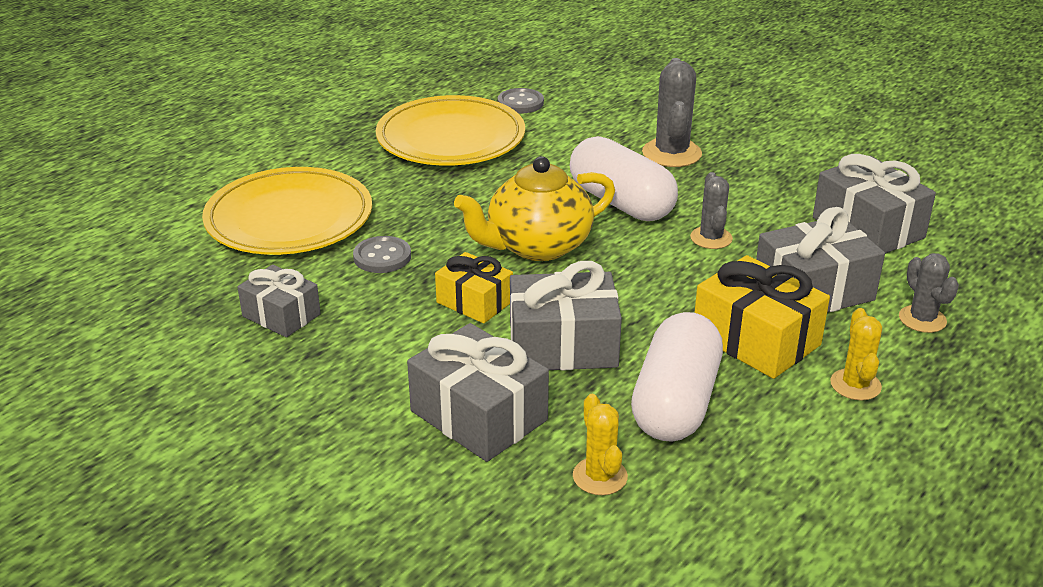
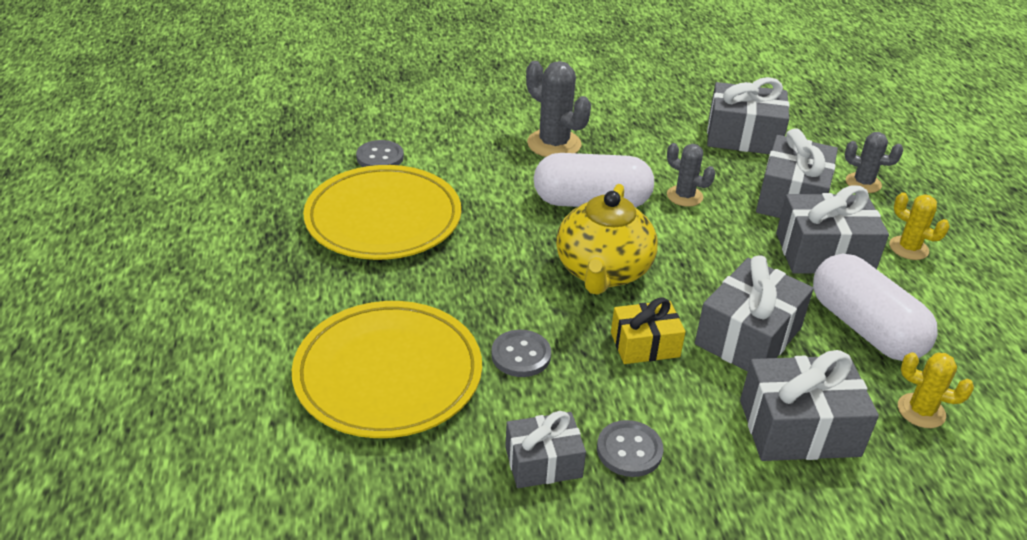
camera: 50 degrees left, 5 degrees up
yellow gift [695,255,830,379] -> grey gift [776,185,889,274]
none -> grey button [597,420,663,477]

